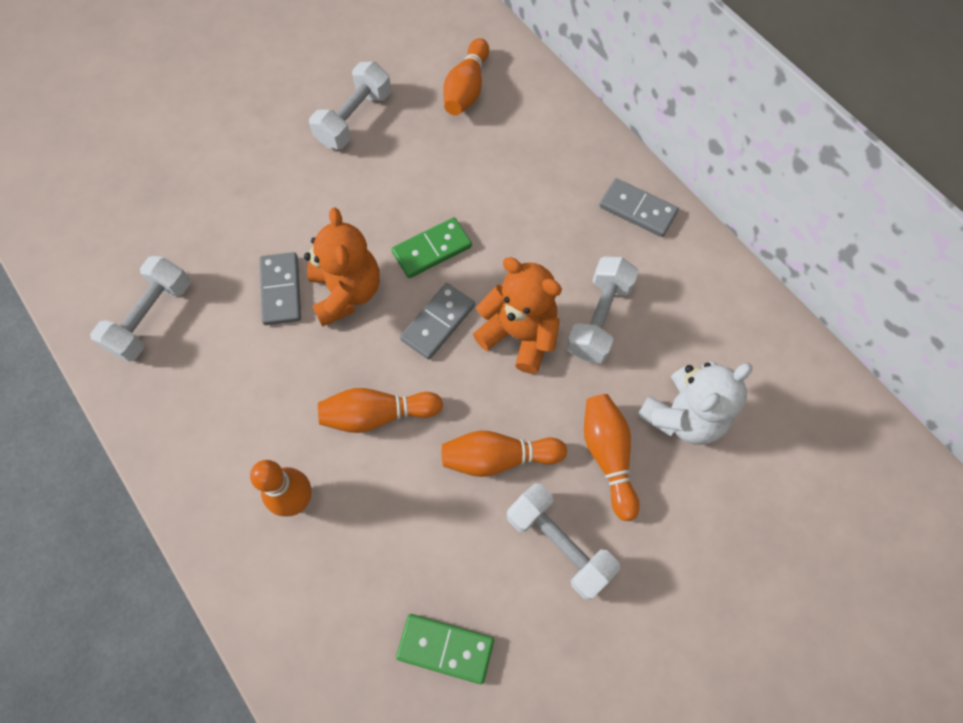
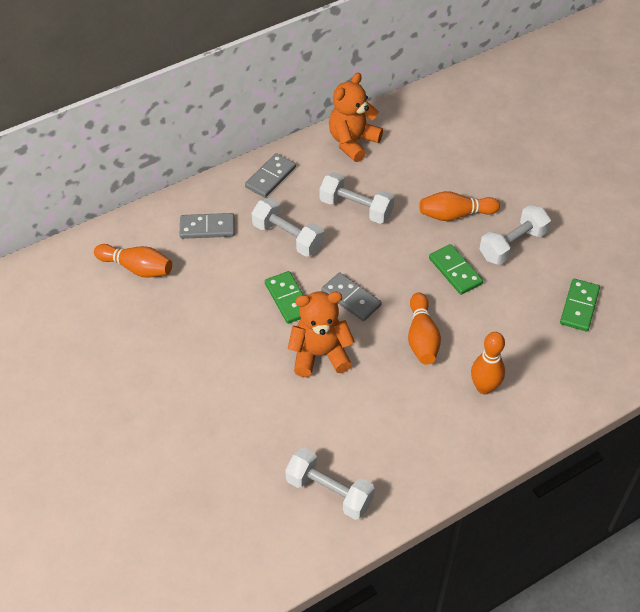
camera: 85 degrees left, 15 degrees down
grey domino [260,252,301,325] -> grey domino moved to [180,213,235,239]
white dumbbell [309,62,391,149] -> white dumbbell moved to [252,198,324,257]
orange bowling pin [442,430,567,477] -> green domino [429,244,483,295]
orange teddy bear [473,257,562,374] -> orange teddy bear moved to [329,73,383,162]
white teddy bear [637,361,752,445] -> none

